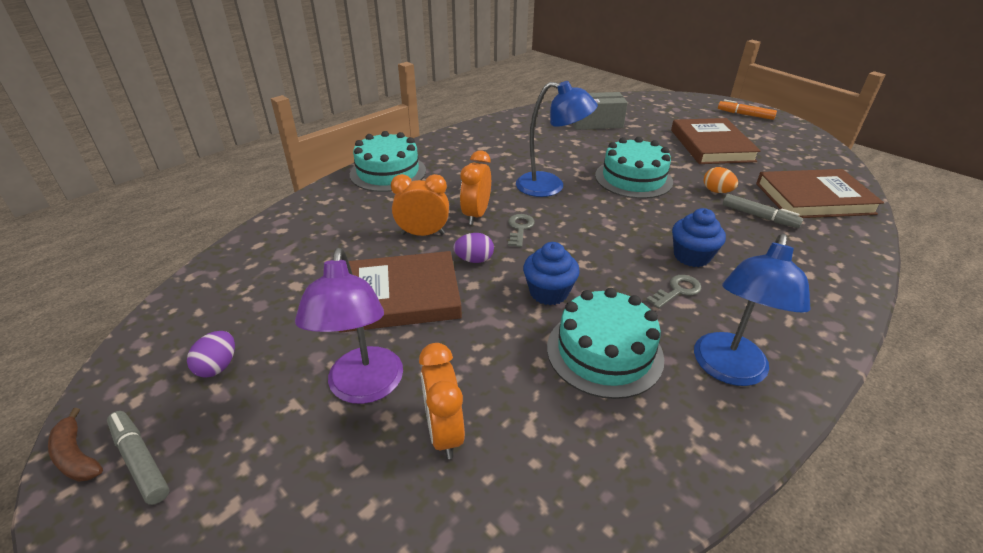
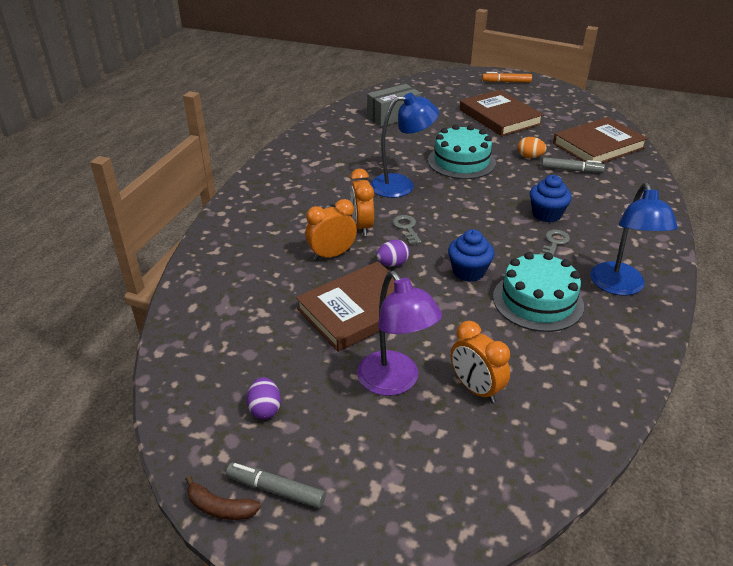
camera: 25 degrees left, 0 degrees up
turquoise cake [350,131,426,192] -> none

